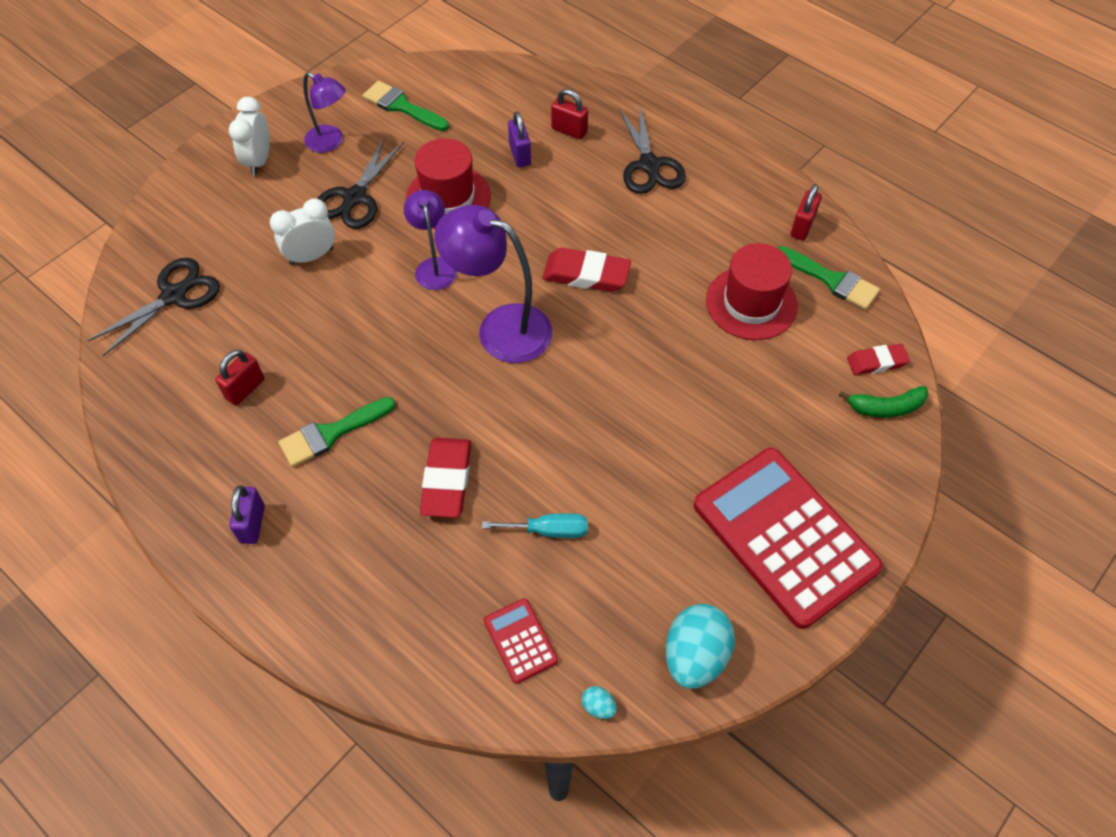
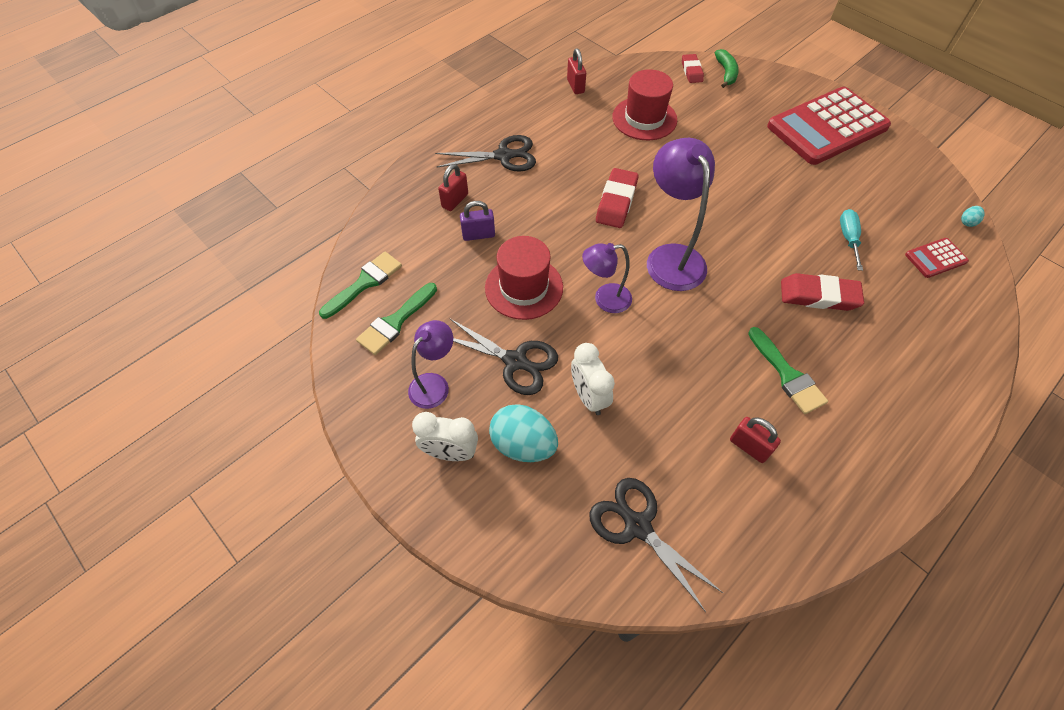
camera: 85 degrees left, 0 degrees up
purple padlock [229,485,265,544] -> none
purple lamp [434,205,552,363] -> purple lamp turned 135 degrees clockwise [647,138,715,291]
turquoise egg [666,604,735,689] -> turquoise egg moved to [489,404,558,462]
green brush [777,246,880,310] -> green brush moved to [319,252,402,319]
red padlock [791,184,822,240] -> red padlock turned 45 degrees clockwise [567,48,586,94]

